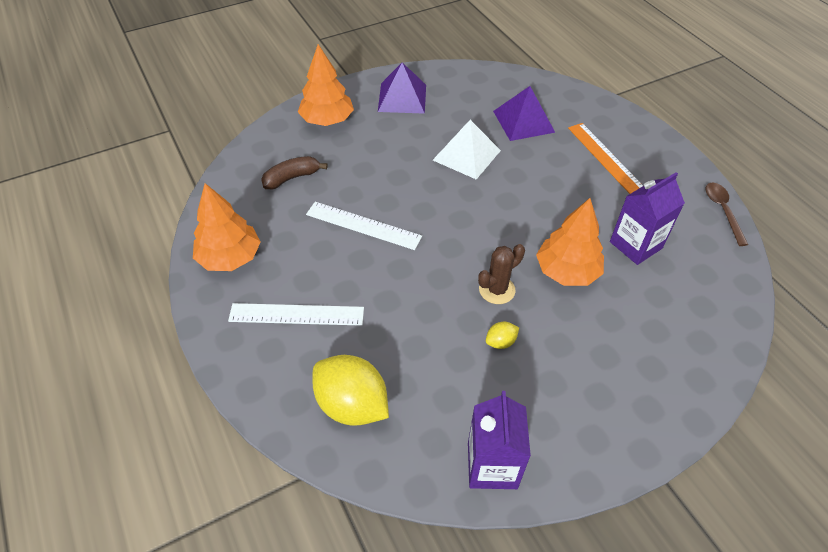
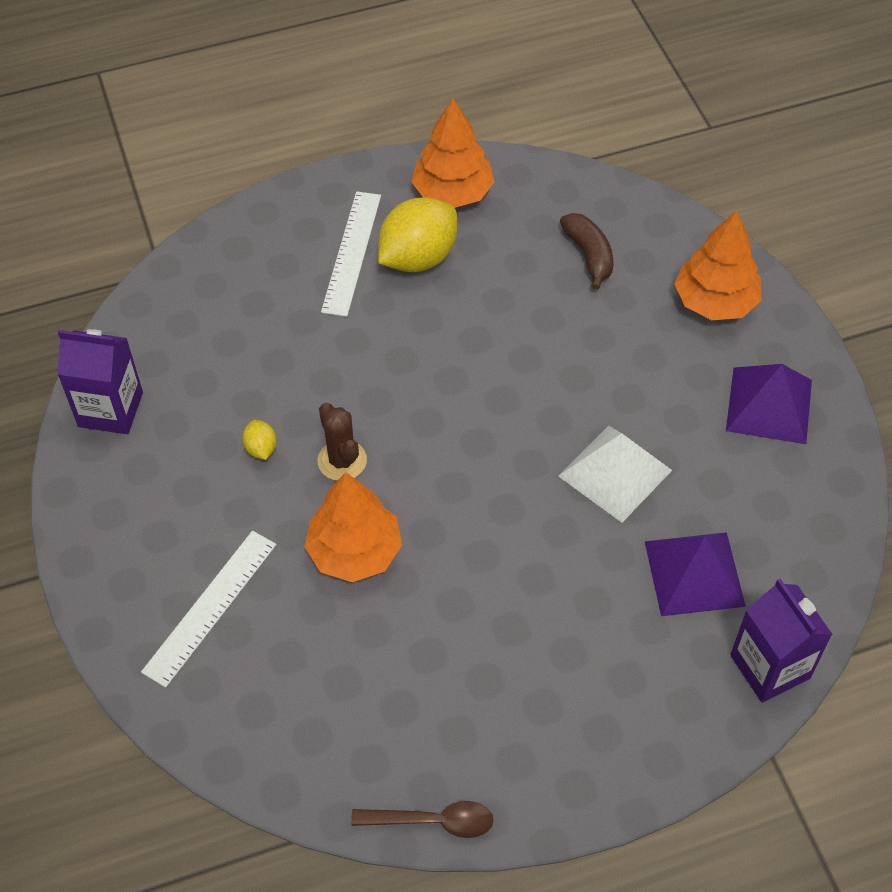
camera: 100 degrees right, 5 degrees up
white ruler [306,202,422,250] -> white ruler moved to [141,531,276,688]
yellow lemon [312,355,389,426] -> yellow lemon moved to [378,197,457,272]
orange ruler [568,123,643,194] -> none
purple carton [610,172,685,265] -> purple carton moved to [730,579,832,702]

